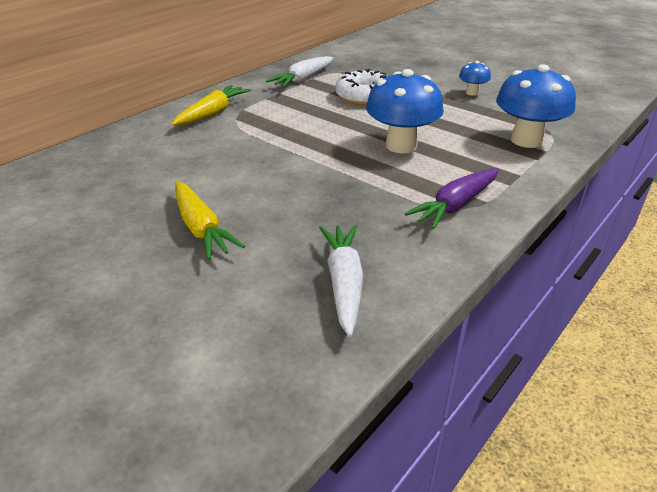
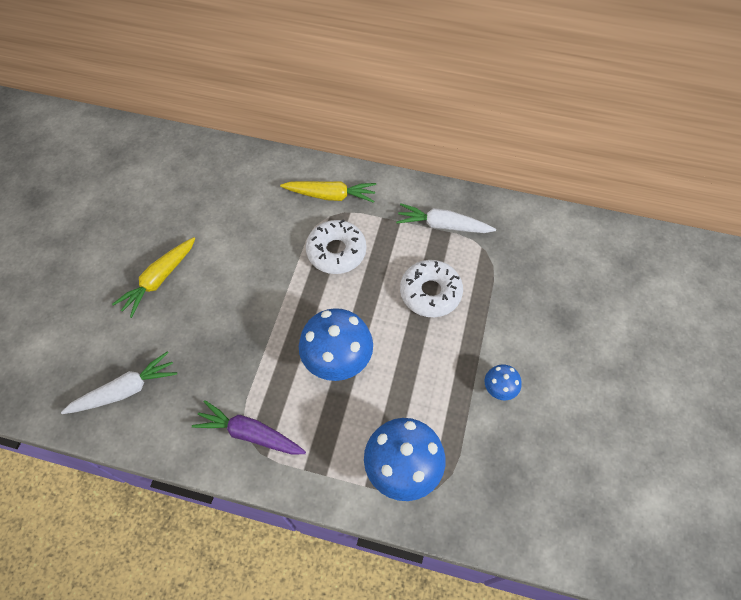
camera: 65 degrees right, 25 degrees up
none -> white donut [306,219,366,274]

